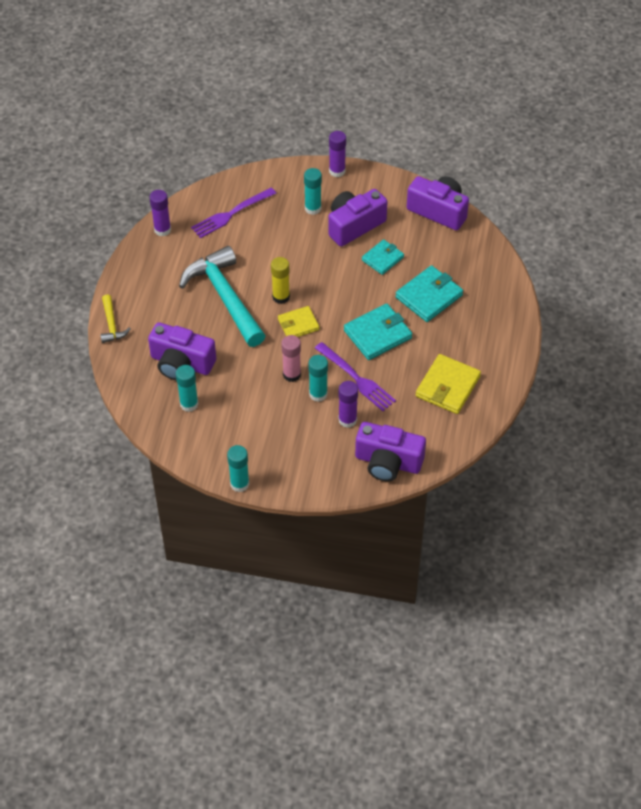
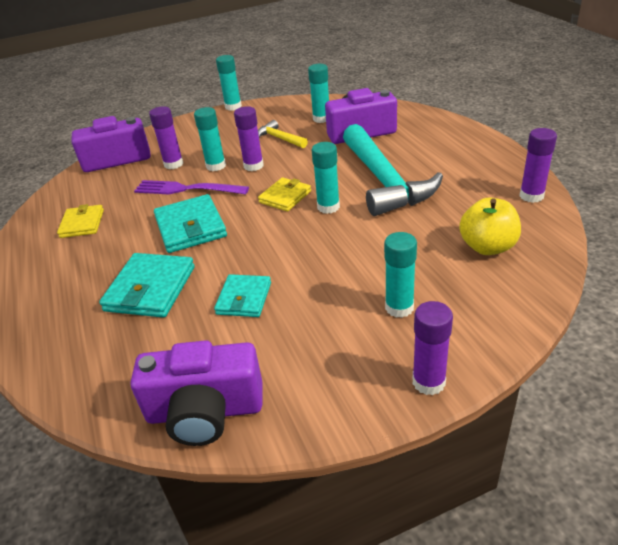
camera: 150 degrees right, 15 degrees down
yellow hammer [100,294,131,343] -> yellow hammer moved to [258,120,308,148]
turquoise hammer [179,246,265,347] -> turquoise hammer turned 45 degrees clockwise [343,124,443,216]
purple fork [191,188,276,238] -> yellow apple [459,198,521,255]
yellow glue stick [271,257,290,304] -> turquoise glue stick [312,142,340,214]
pink glue stick [281,335,301,382] -> purple glue stick [234,106,264,171]
purple camera [328,189,387,246] -> none
turquoise wallet [344,304,412,360] -> turquoise wallet turned 45 degrees counterclockwise [154,194,227,253]
yellow wallet [416,354,481,414] -> yellow wallet [57,204,104,238], size x0.64

